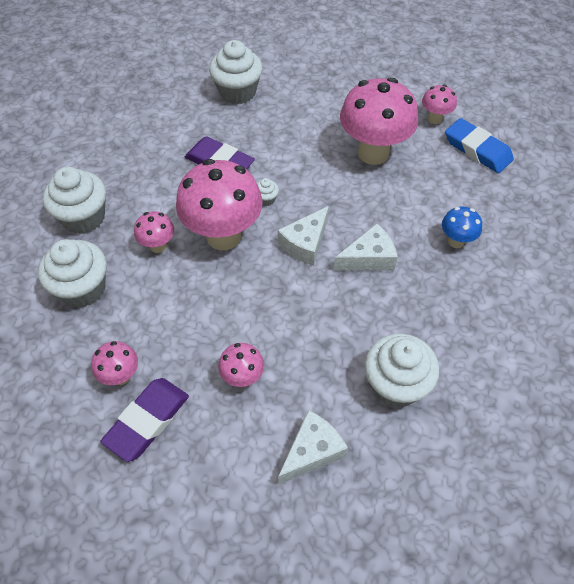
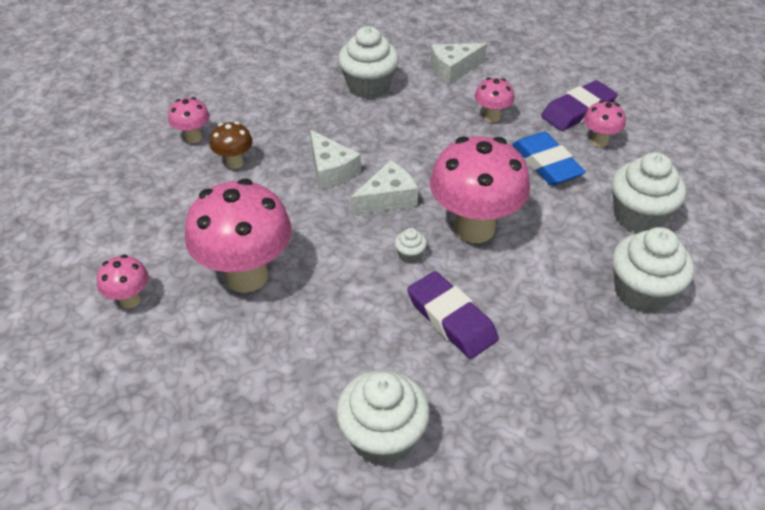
camera: 160 degrees left, 10 degrees down
pink mushroom [134,211,174,253] -> pink mushroom moved to [168,97,210,143]
white cheese [333,223,398,271] -> white cheese turned 120 degrees counterclockwise [310,130,361,190]
blue mushroom [442,207,482,248] -> brown mushroom [210,122,253,169]
blue eraser [445,118,514,173] -> blue eraser moved to [512,132,586,185]

